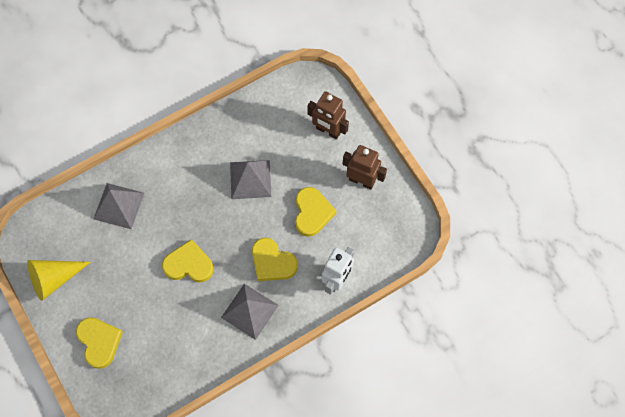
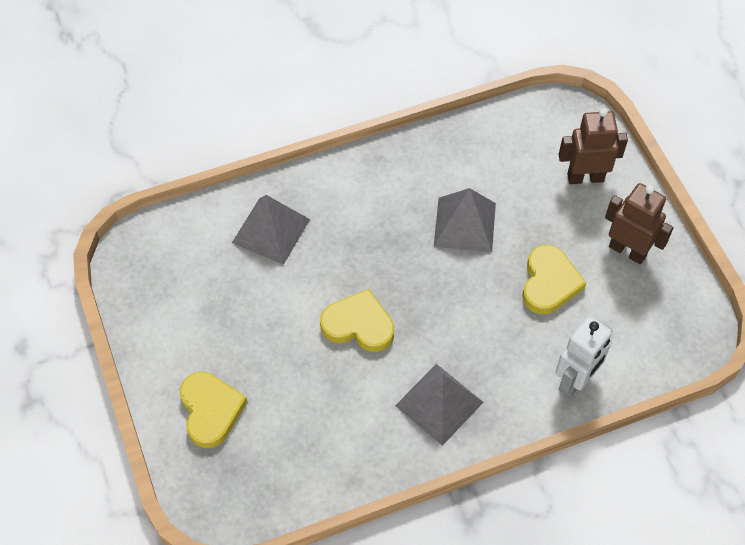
camera: 10 degrees right, 10 degrees down
yellow cone [27,260,91,301] -> none
yellow heart [252,238,298,281] -> none
brown robot [308,92,349,139] -> brown robot turned 135 degrees clockwise [558,108,628,184]

